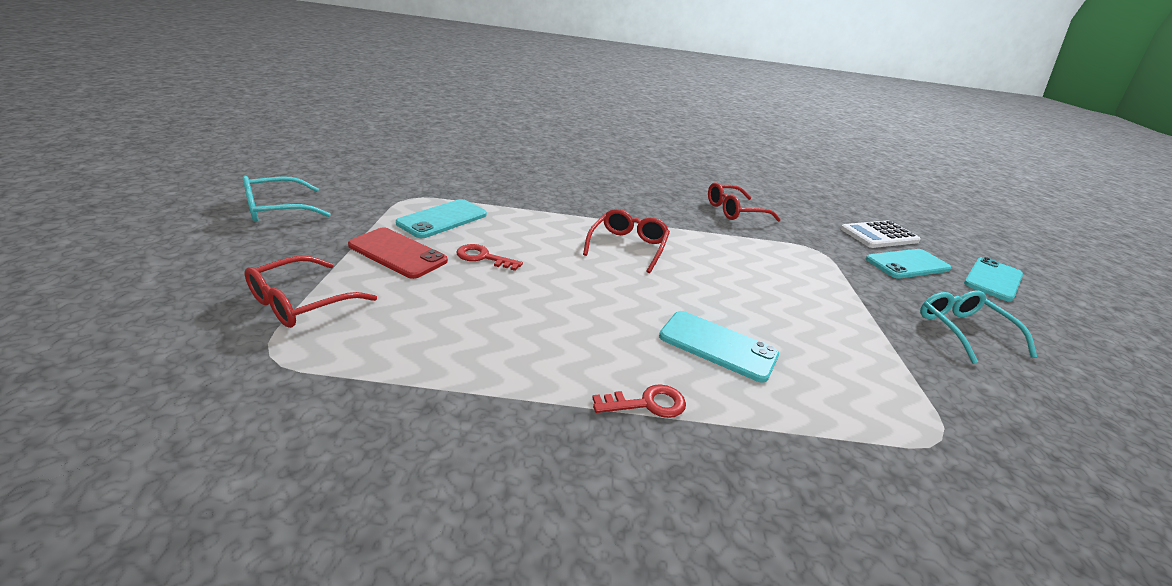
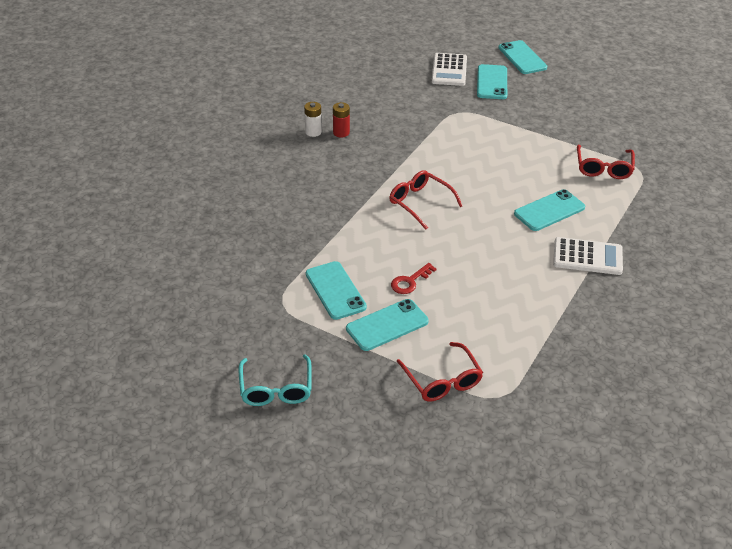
camera: 60 degrees left, 10 degrees up
red phone [348,227,448,279] -> turquoise phone [346,299,429,351]
red key [592,384,686,418] -> white calculator [553,237,623,275]
red glasses [708,182,781,222] -> red glasses moved to [577,145,635,179]
turquoise glasses [920,290,1037,364] -> none
none -> white battery [304,102,322,137]
none -> red battery [333,102,350,138]

